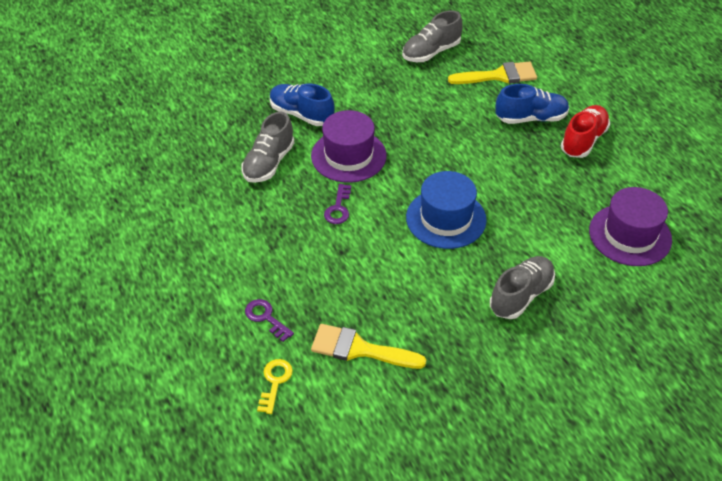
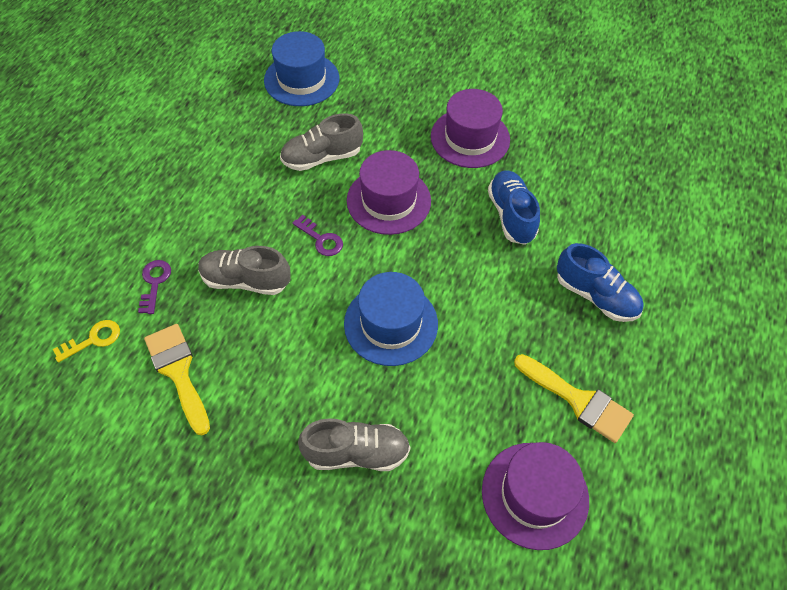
camera: 45 degrees right, 10 degrees up
blue shoe [270,84,335,126] -> blue shoe moved to [488,171,540,245]
purple key [324,184,351,224] -> purple key turned 105 degrees counterclockwise [292,215,343,256]
grey shoe [402,10,463,62] -> grey shoe moved to [198,246,291,295]
yellow brush [448,62,537,84] -> yellow brush moved to [514,354,634,443]
red shoe [561,105,610,158] -> none
none -> blue hat [264,31,339,106]
none -> purple hat [431,89,510,168]

